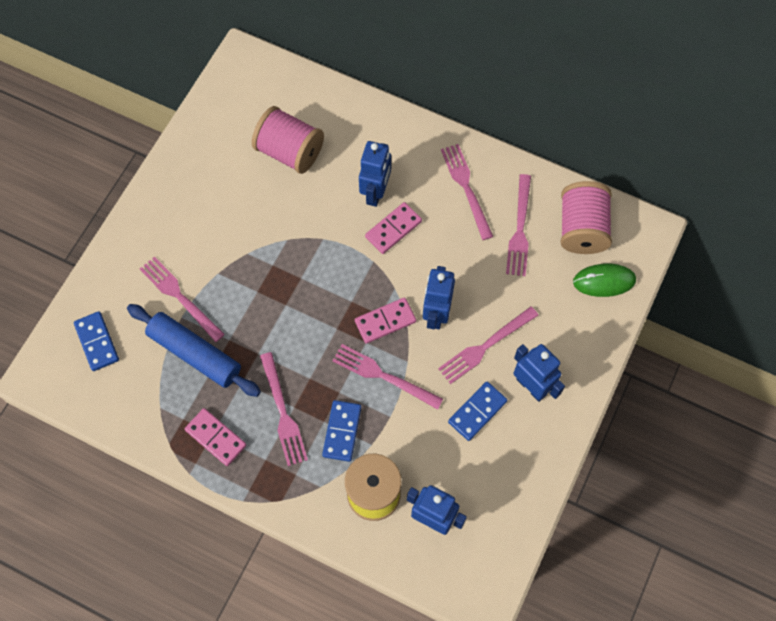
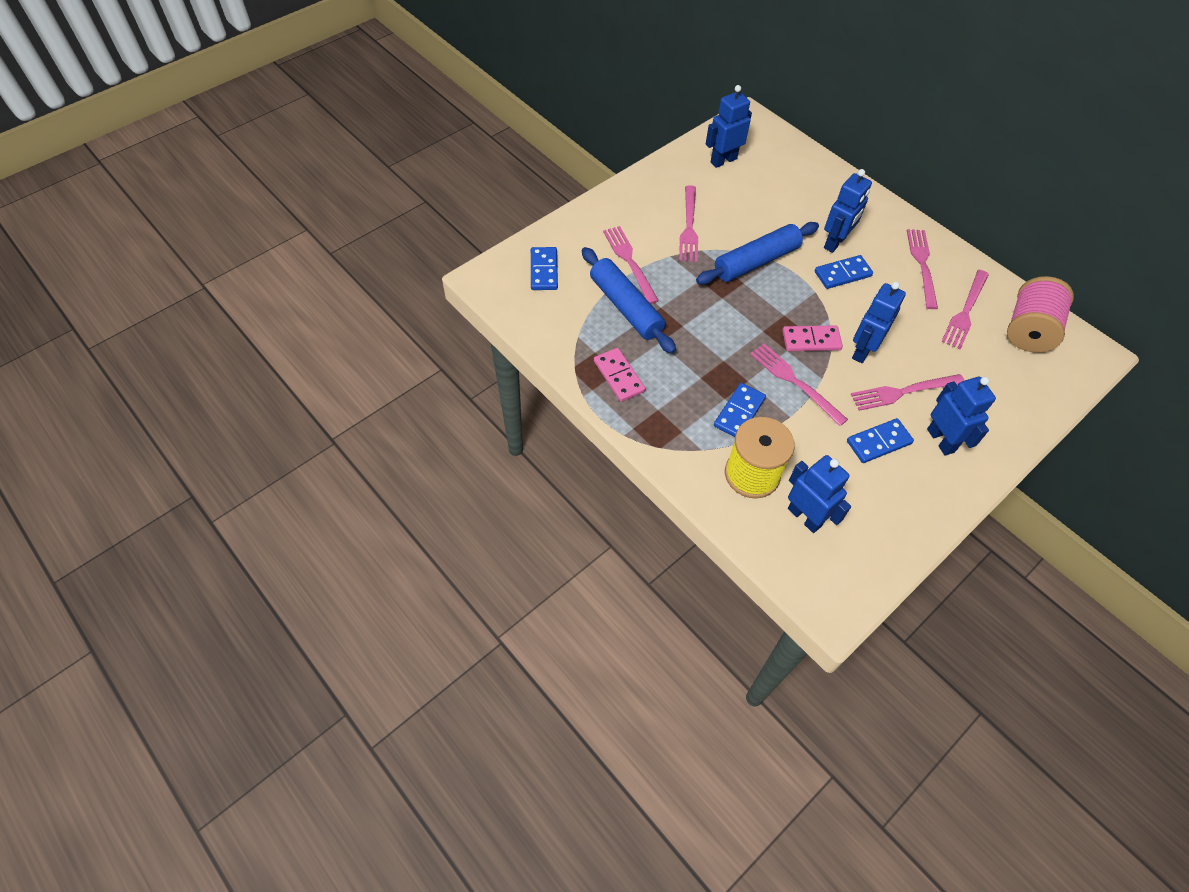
camera: 20 degrees right, 10 degrees down
pink spool [252,106,324,174] -> none
pink fork [260,352,308,466] -> pink fork moved to [679,185,698,262]
pink domino [365,202,422,254] -> blue domino [815,255,873,289]
green mouse [573,264,636,297] -> none
none -> blue rolling pin [696,222,819,285]
none -> blue robot [706,85,752,168]

